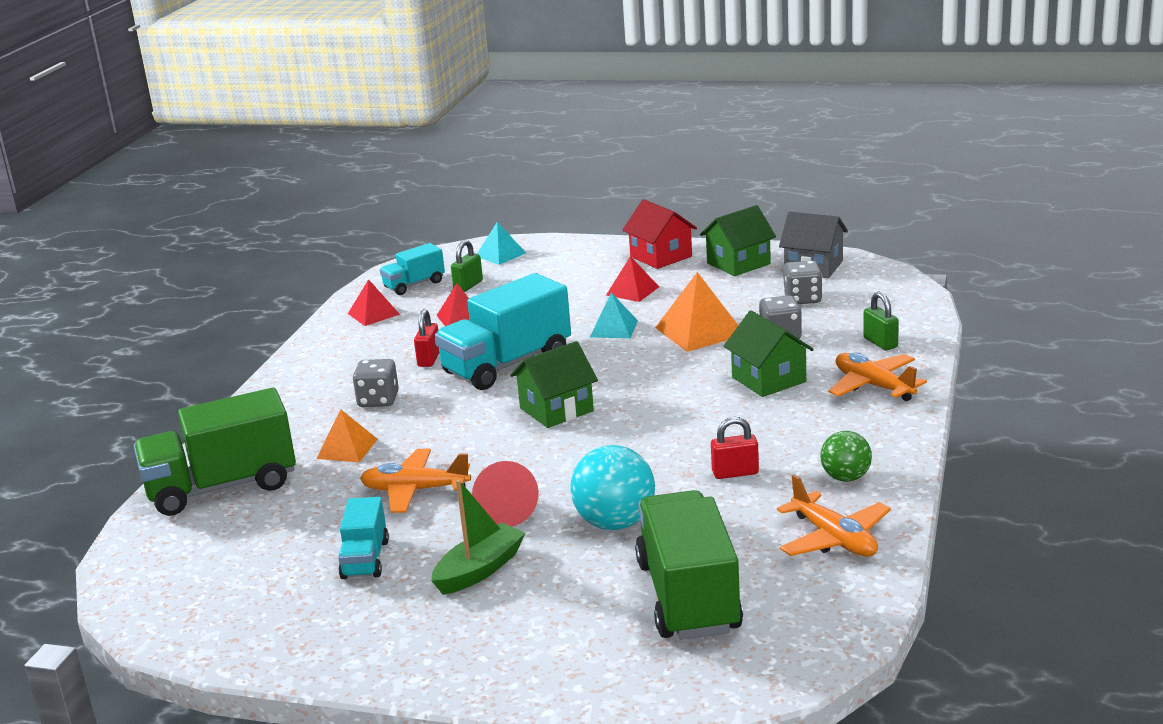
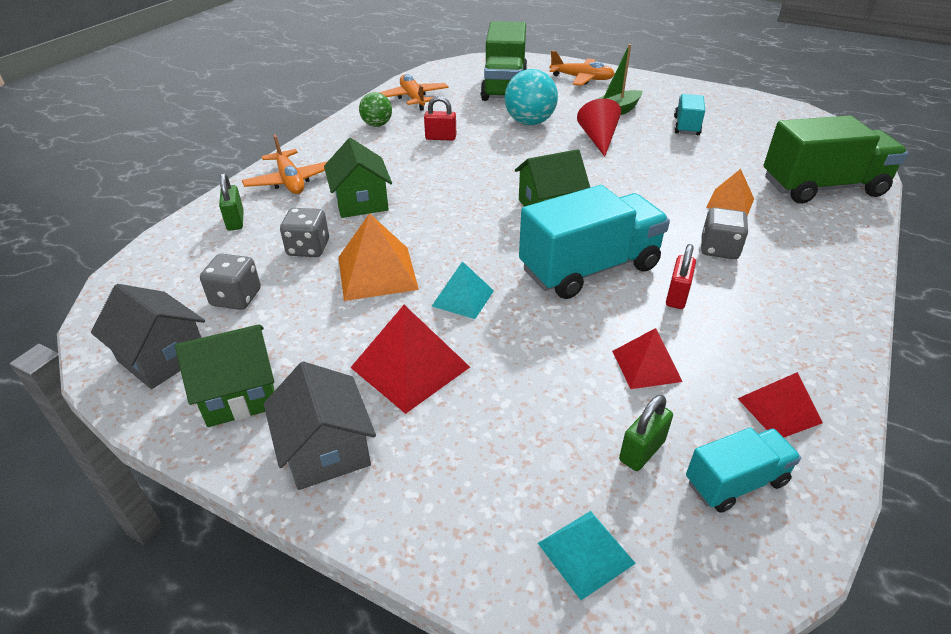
camera: 170 degrees left, 15 degrees up
orange plane [360,449,471,513] -> orange plane moved to [549,50,615,86]
red pyramid [606,256,659,302] -> red pyramid [350,305,470,414], size x1.59
red house [622,199,697,269] -> grey house [264,362,376,490]

